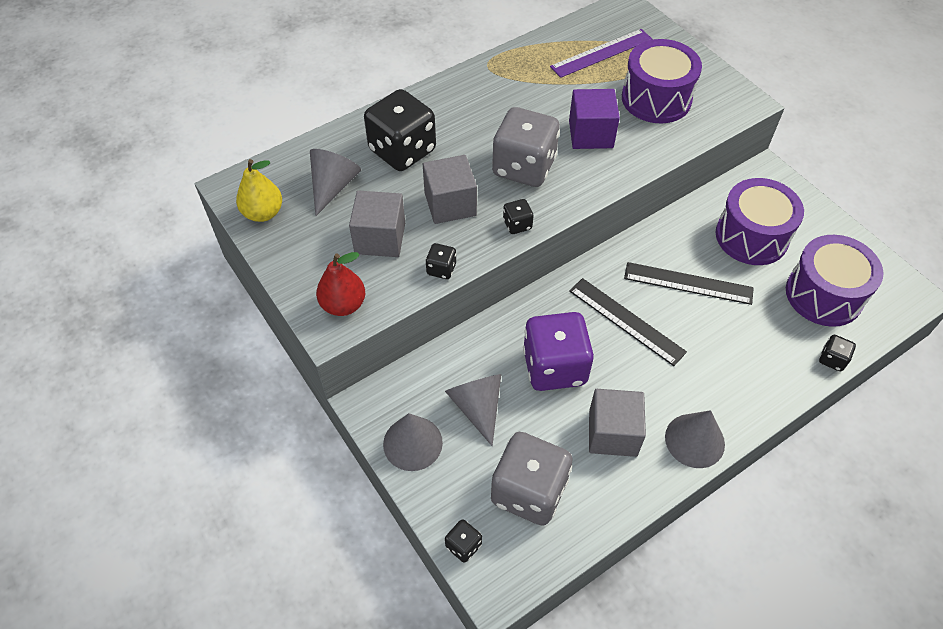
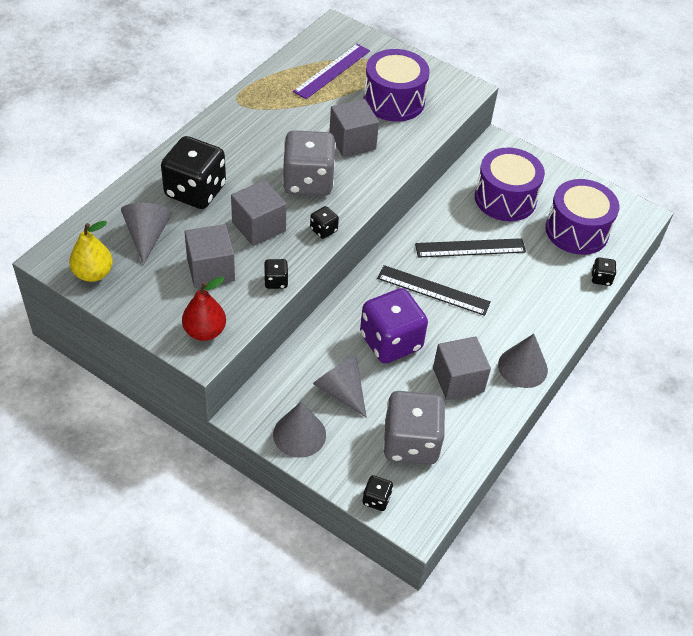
camera: 25 degrees left, 5 degrees down
purple cube [569,89,620,149] -> grey cube [329,99,379,157]

